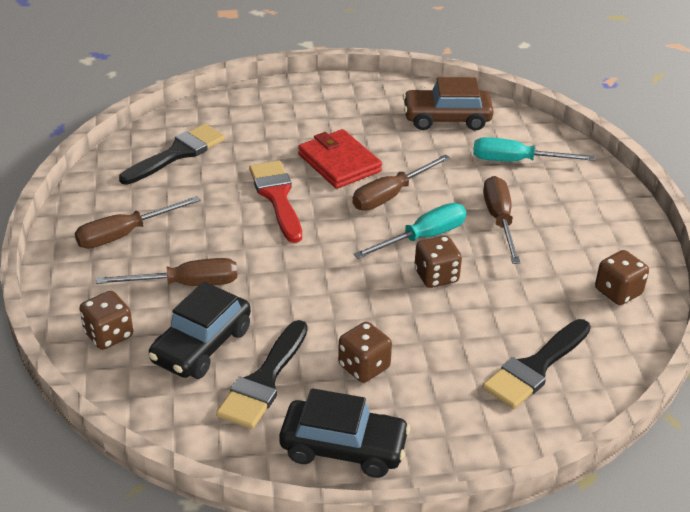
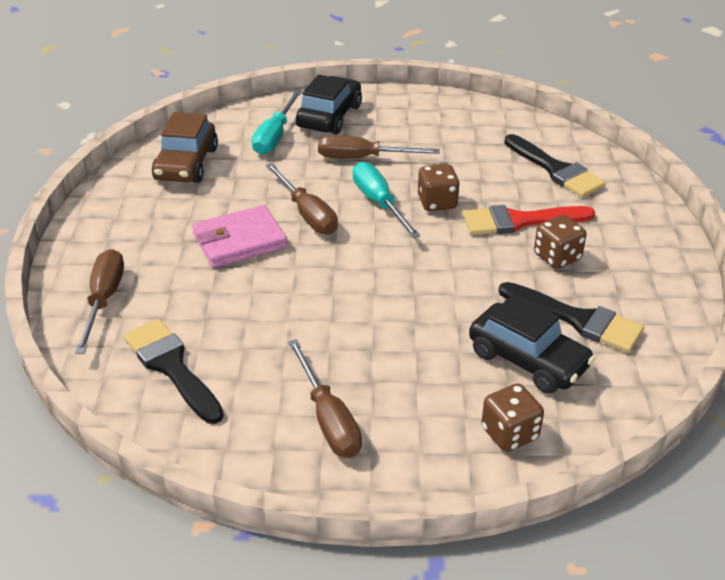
camera: 80 degrees left, 0 degrees up
brown screwdriver [96,258,237,286] -> brown screwdriver moved to [75,249,124,354]
red brush [249,161,302,243] -> red brush moved to [463,205,595,235]
black car [279,388,410,478] -> black car moved to [296,75,362,134]
red wallet [298,129,382,189] -> pink wallet [192,205,287,268]
brown dice [595,250,649,305] -> none

